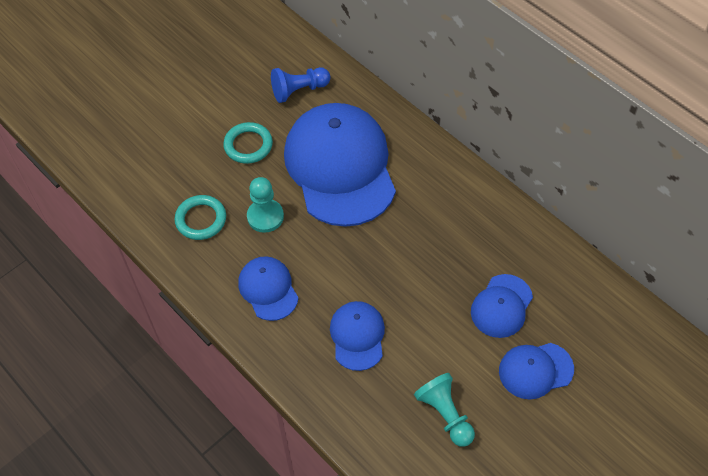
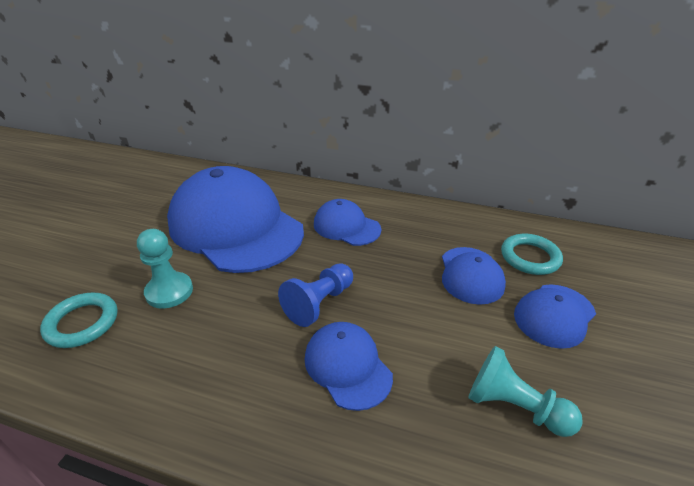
camera: 30 degrees left, 20 degrees down
turquoise ring [223,122,273,164] -> turquoise ring moved to [501,234,563,275]
blue cap [238,256,299,321] -> blue cap moved to [314,199,381,246]
blue pawn [271,67,331,103] -> blue pawn moved to [278,263,353,327]

